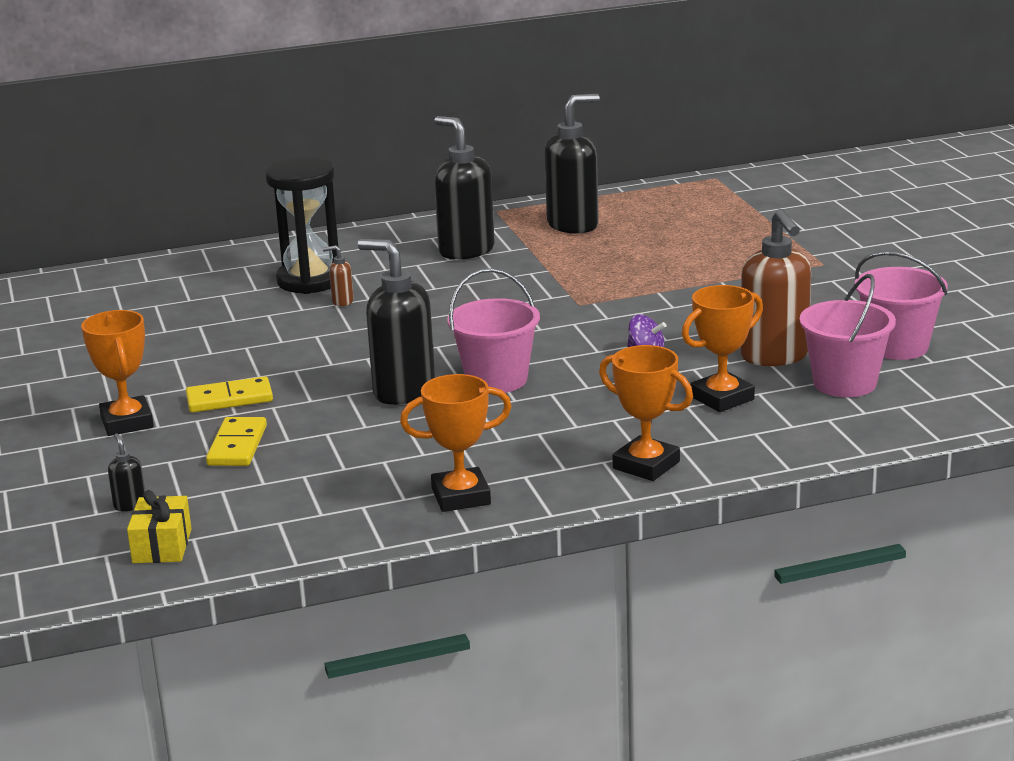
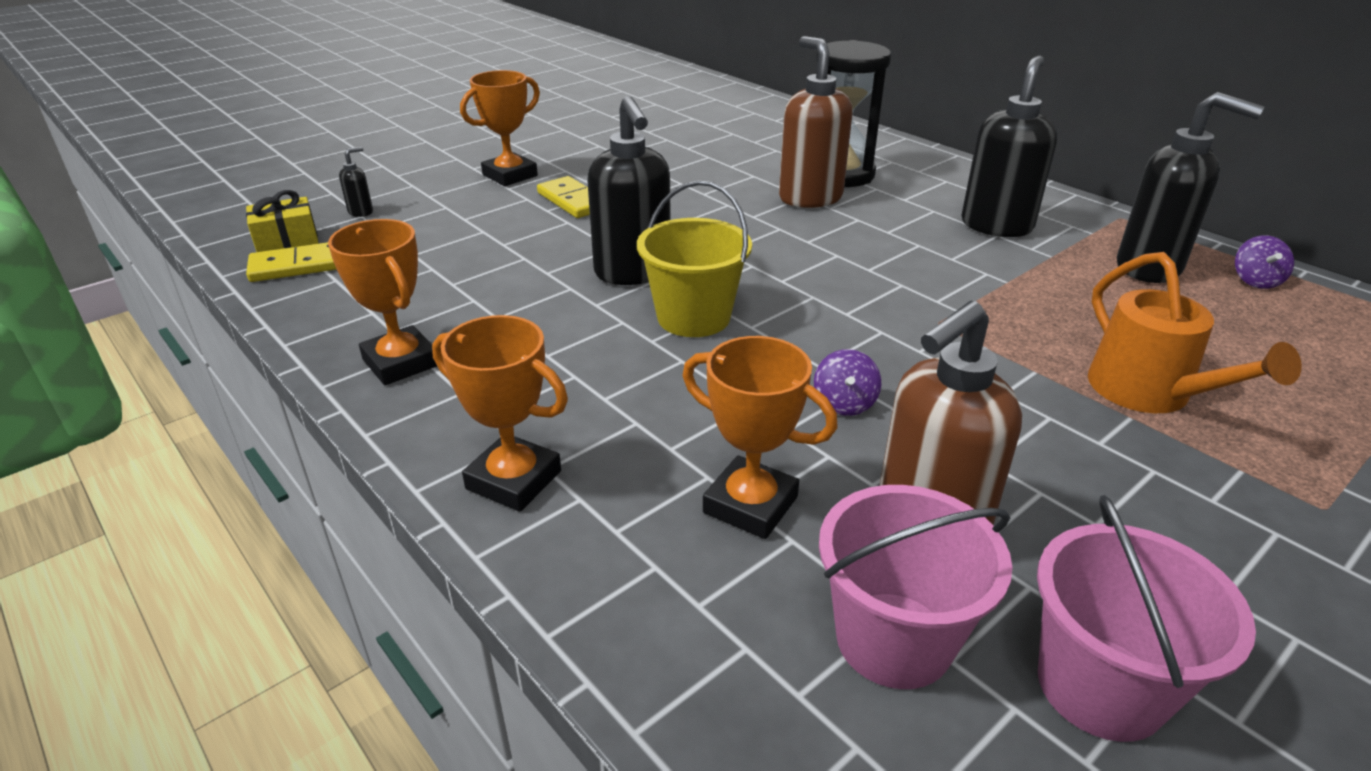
camera: 65 degrees right, 10 degrees up
yellow domino [206,417,267,466] -> yellow domino moved to [246,242,337,282]
brown soap dispenser [323,245,354,306] -> brown soap dispenser [779,36,853,208], size x2.39
black soap dispenser [358,239,435,405] -> black soap dispenser turned 150 degrees clockwise [587,96,671,285]
pink bucket [447,268,540,393] -> yellow bucket [637,180,752,337]
orange trophy [599,345,693,481] -> orange trophy turned 75 degrees counterclockwise [432,315,568,512]
none -> orange watering can [1088,252,1302,413]
none -> purple spinning top [1235,235,1294,289]

